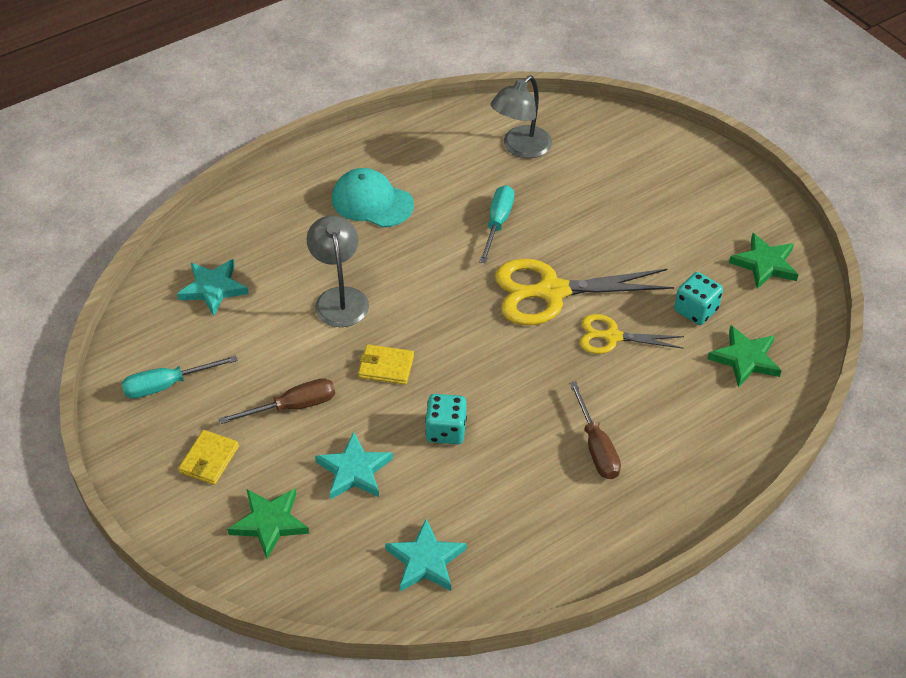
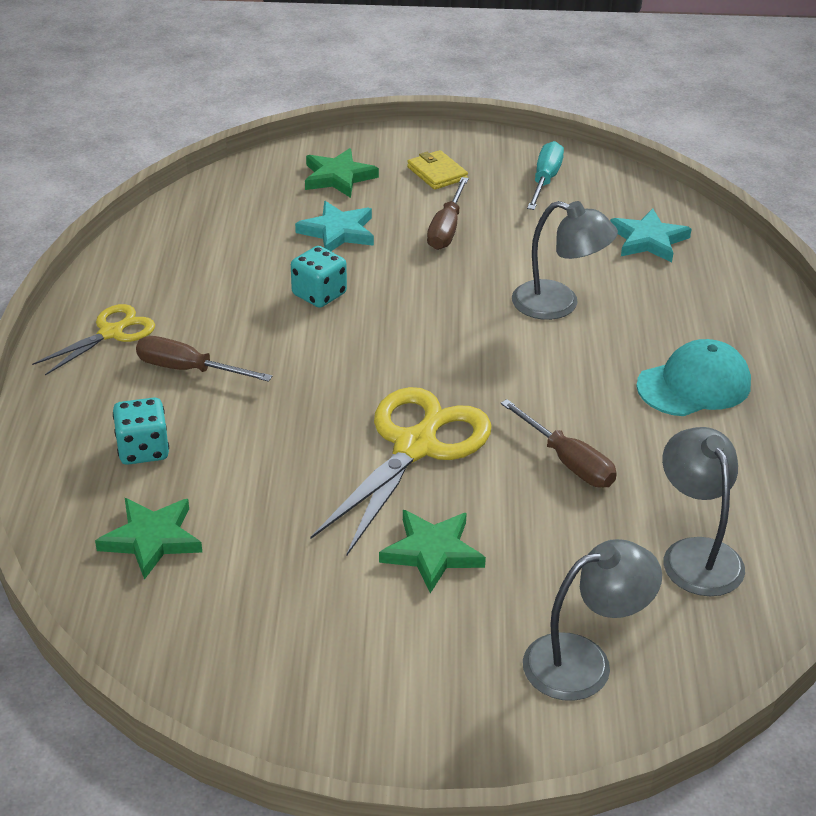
camera: 125 degrees right, 10 degrees down
yellow wallet [358,344,414,385] -> none
turquoise star [385,519,467,591] -> none
turquoise screwdriver [479,185,514,263] -> brown screwdriver [500,399,617,487]
yellow scissors [580,314,684,354] -> yellow scissors moved to [32,304,155,376]
turquoise dice [674,272,723,325] -> turquoise dice moved to [113,398,169,465]
green star [729,233,799,289] -> green star moved to [379,510,486,593]
none -> grey lamp [523,539,662,701]

